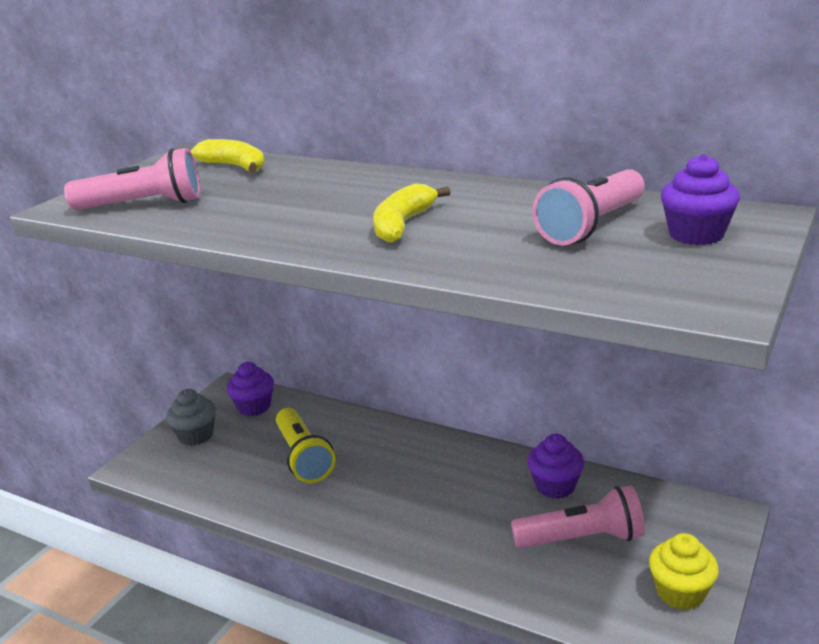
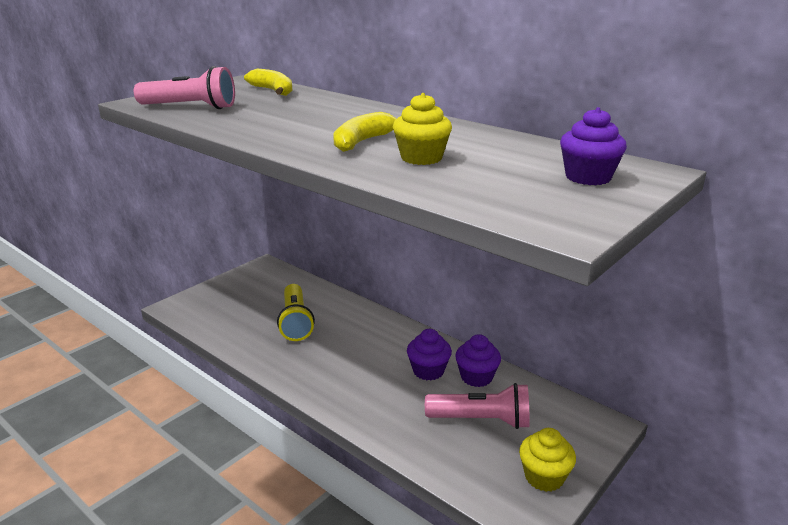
camera: 10 degrees right, 0 degrees up
grey cupcake [166,389,216,446] -> none
purple cupcake [227,362,274,416] -> purple cupcake moved to [407,329,452,381]
pink flashlight [532,169,645,245] -> none
none -> yellow cupcake [393,93,452,165]

